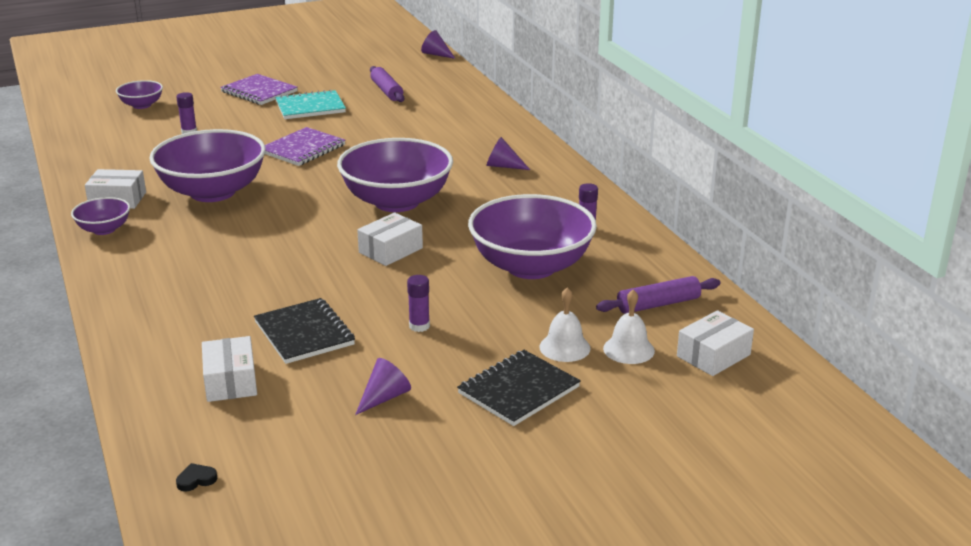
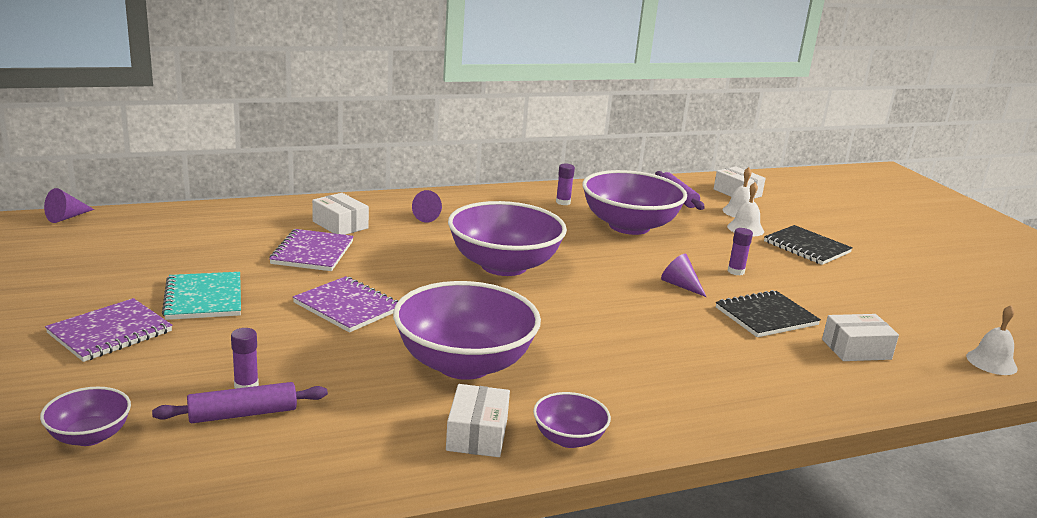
camera: 90 degrees left, 5 degrees down
black heart [176,463,217,492] -> white bell [966,305,1018,375]
purple cone [355,358,411,415] -> purple cone moved to [661,254,706,297]
white box [357,213,423,266] -> white box moved to [312,193,369,235]
purple rolling pin [370,66,404,102] -> purple rolling pin moved to [152,382,328,423]
none -> purple notebook [269,229,354,271]

